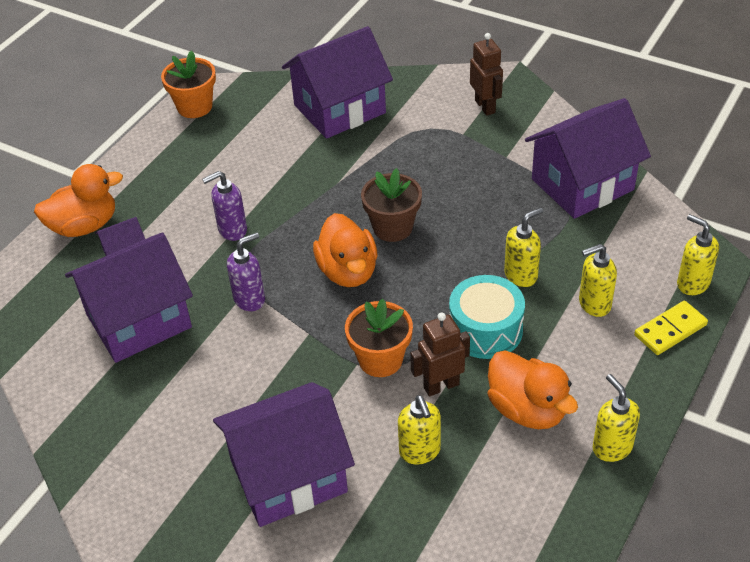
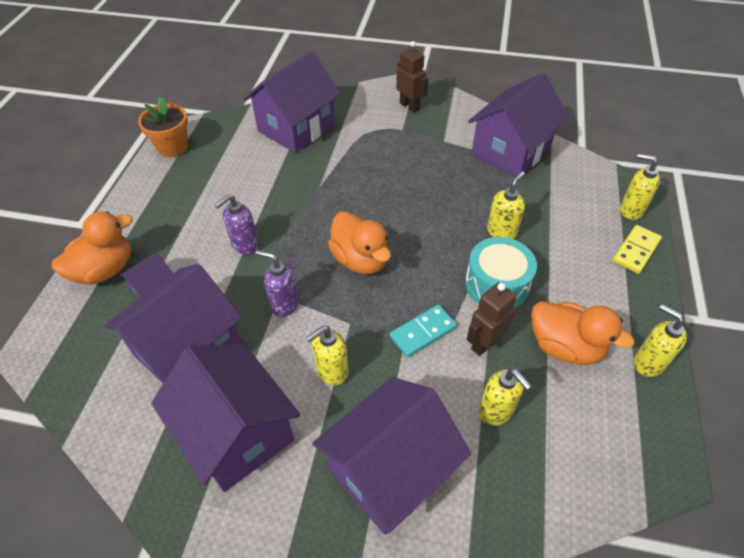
camera: 20 degrees left, 5 degrees up
purple soap dispenser [227,233,265,311] -> purple soap dispenser turned 105 degrees counterclockwise [255,250,300,317]
orange flower pot [345,299,413,377] -> turquoise domino [390,304,457,358]
brown flower pot [361,168,422,242] -> none
yellow soap dispenser [579,244,617,317] -> yellow soap dispenser moved to [306,326,348,385]
none -> purple house [151,344,300,492]

